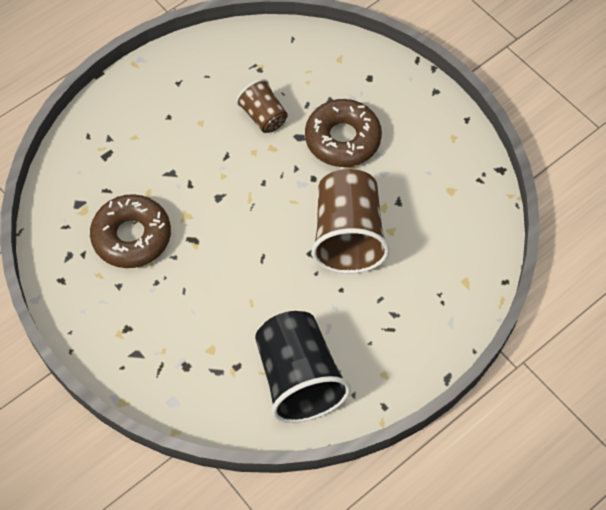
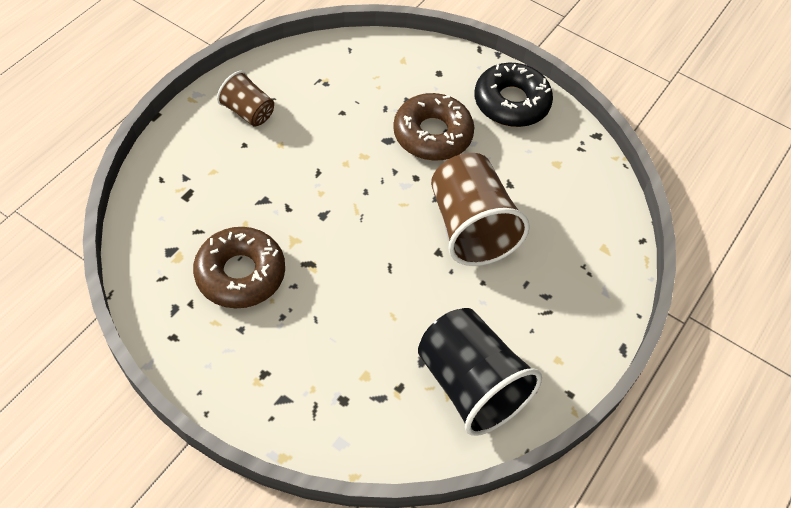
camera: 20 degrees left, 5 degrees down
brown cup [236,79,288,133] -> brown cup moved to [217,71,274,127]
none -> black donut [474,63,553,127]

